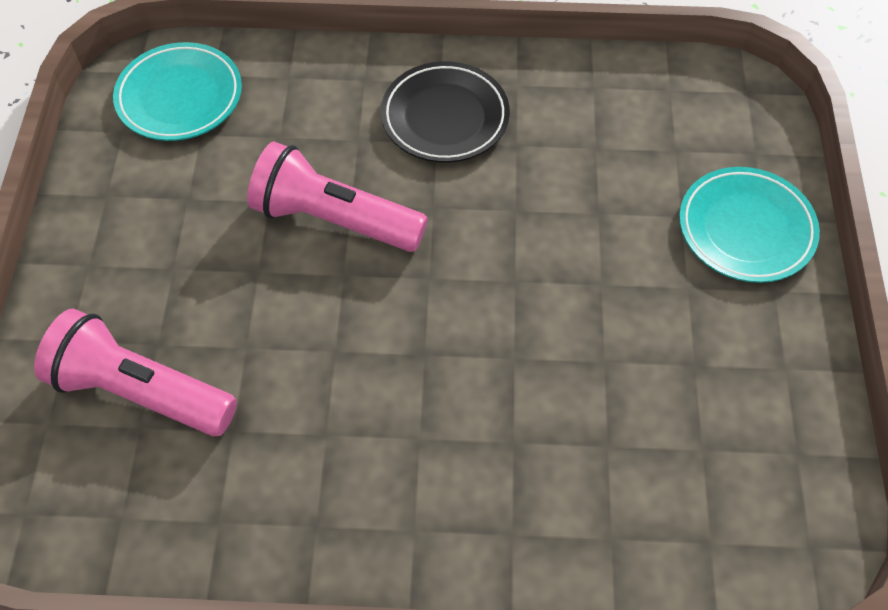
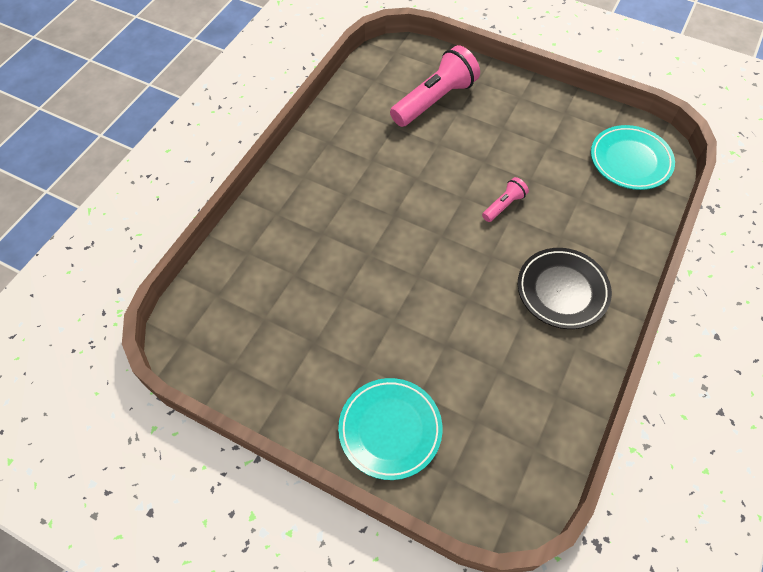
camera: 115 degrees right, 0 degrees up
pink flashlight [247,141,428,252] -> pink flashlight [482,177,529,222], size x0.49

